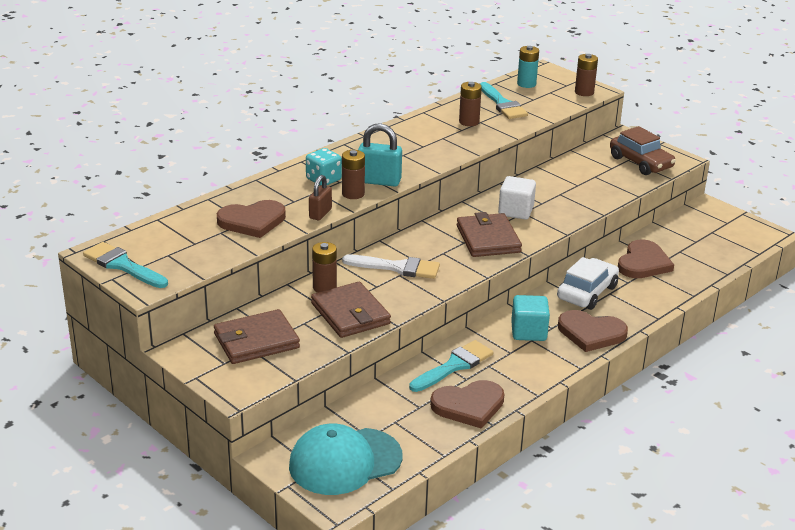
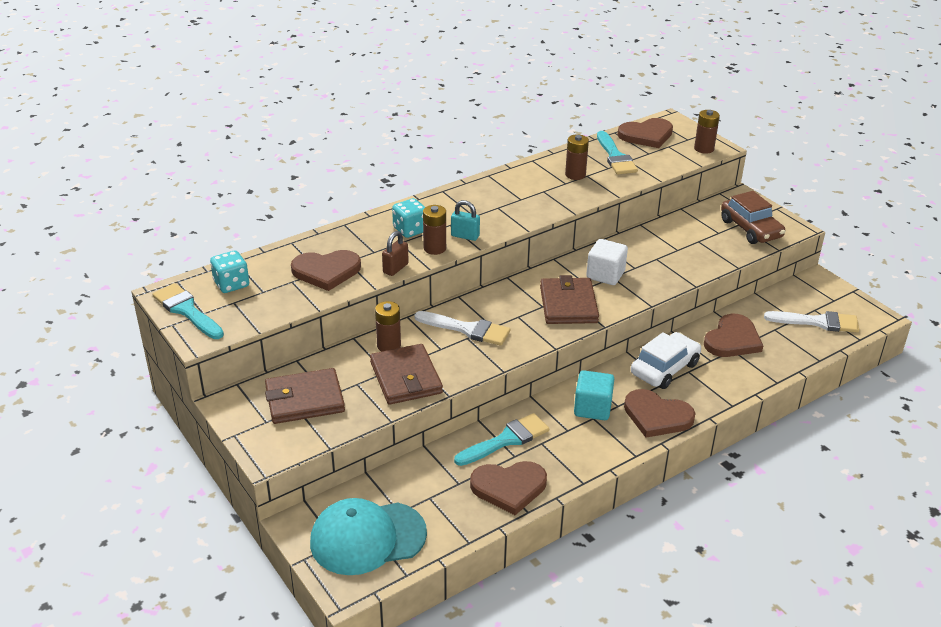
camera: 10 degrees right, 5 degrees up
turquoise padlock [358,123,402,187] -> turquoise padlock [451,200,480,241], size x0.64
turquoise battery [517,46,539,88] -> brown heart [617,118,673,148]
none -> turquoise dice [210,251,249,293]
none -> white brush [764,311,859,333]

